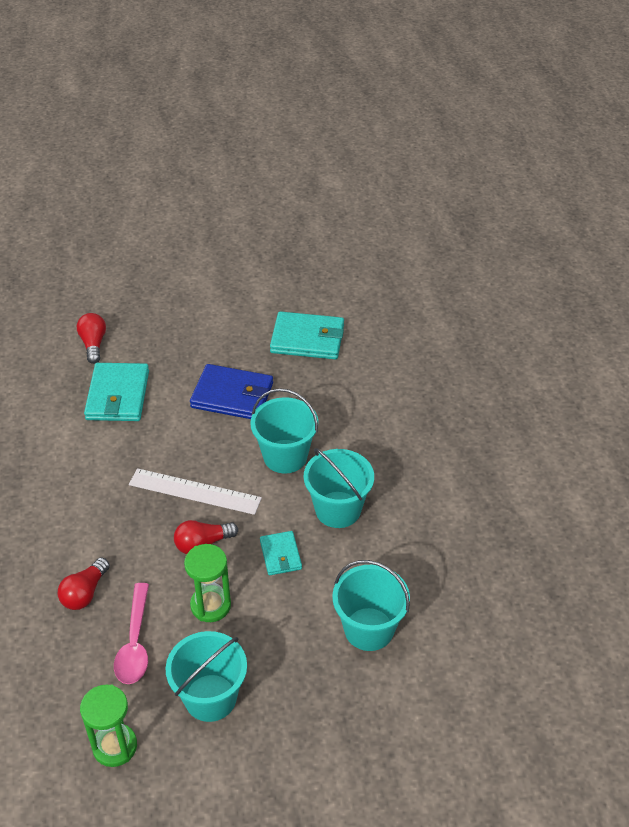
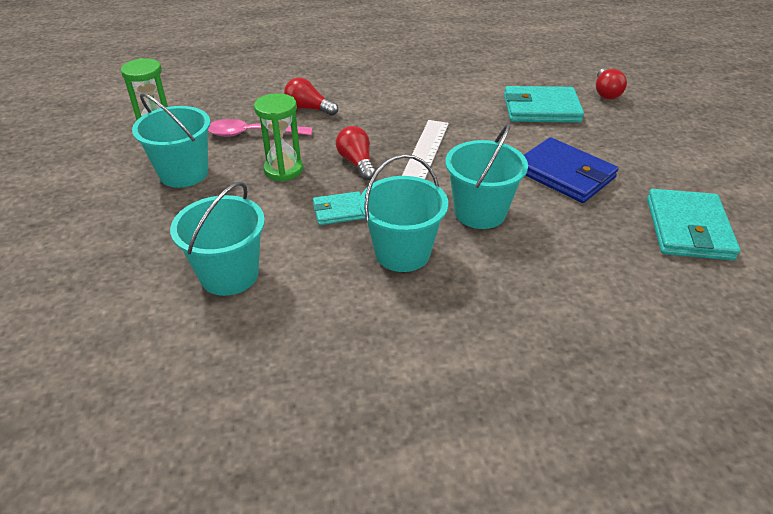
camera: 90 degrees right, 5 degrees down
red light bulb [77,313,106,364] -> red light bulb turned 105 degrees clockwise [596,68,627,99]
blue wallet [190,364,273,419] -> blue wallet turned 60 degrees counterclockwise [524,137,619,203]

